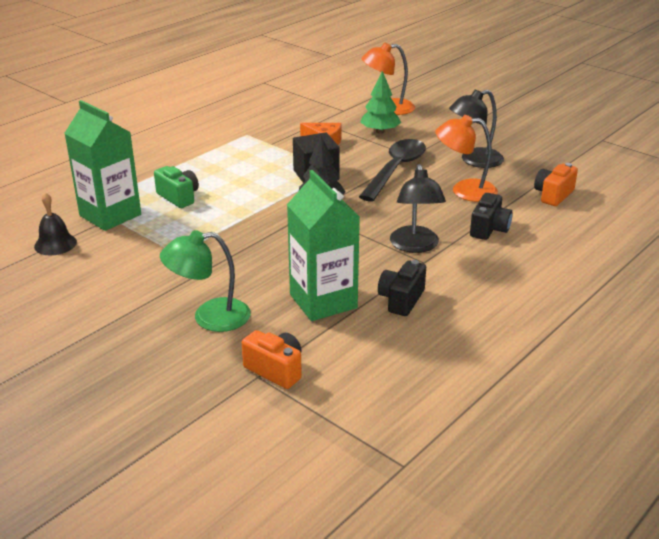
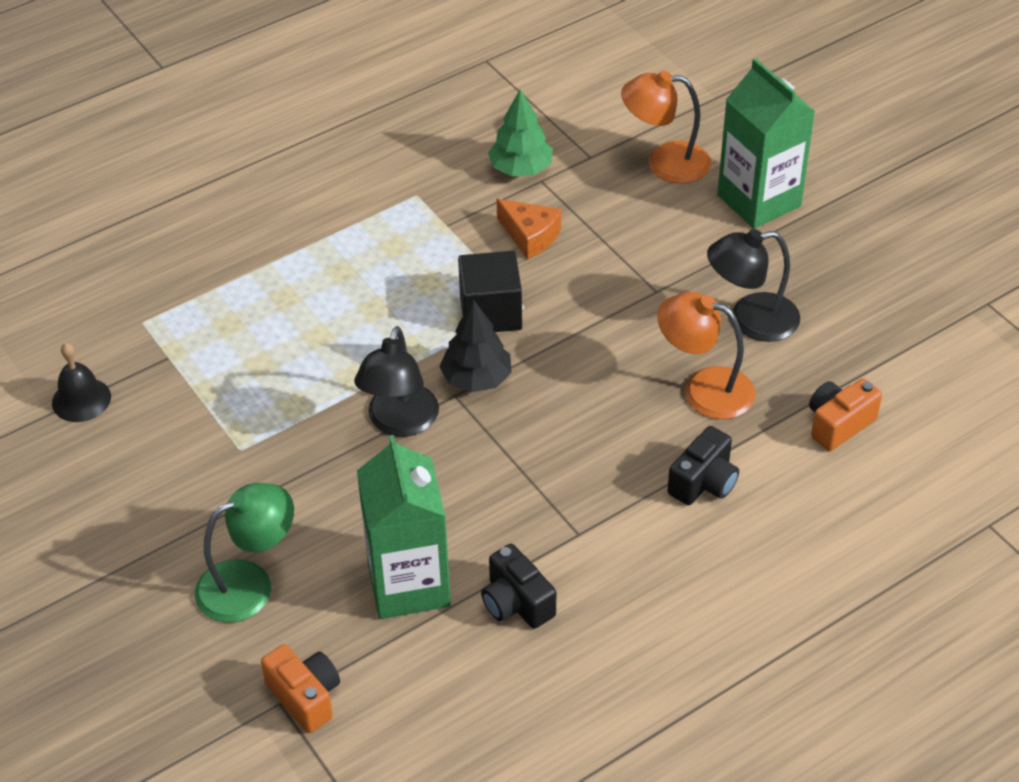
camera: 15 degrees right, 15 degrees up
green carton [64,100,141,231] -> green carton moved to [717,58,815,229]
green camera [154,166,199,208] -> none
green lamp [160,230,251,332] -> green lamp turned 150 degrees clockwise [195,483,294,623]
black spoon [359,139,426,201] -> none
green tree [360,71,401,134] -> green tree moved to [488,89,553,176]
black camera [378,260,426,316] -> black camera turned 75 degrees counterclockwise [481,544,556,629]
black lamp [390,164,446,253] -> black lamp moved to [354,326,439,437]

